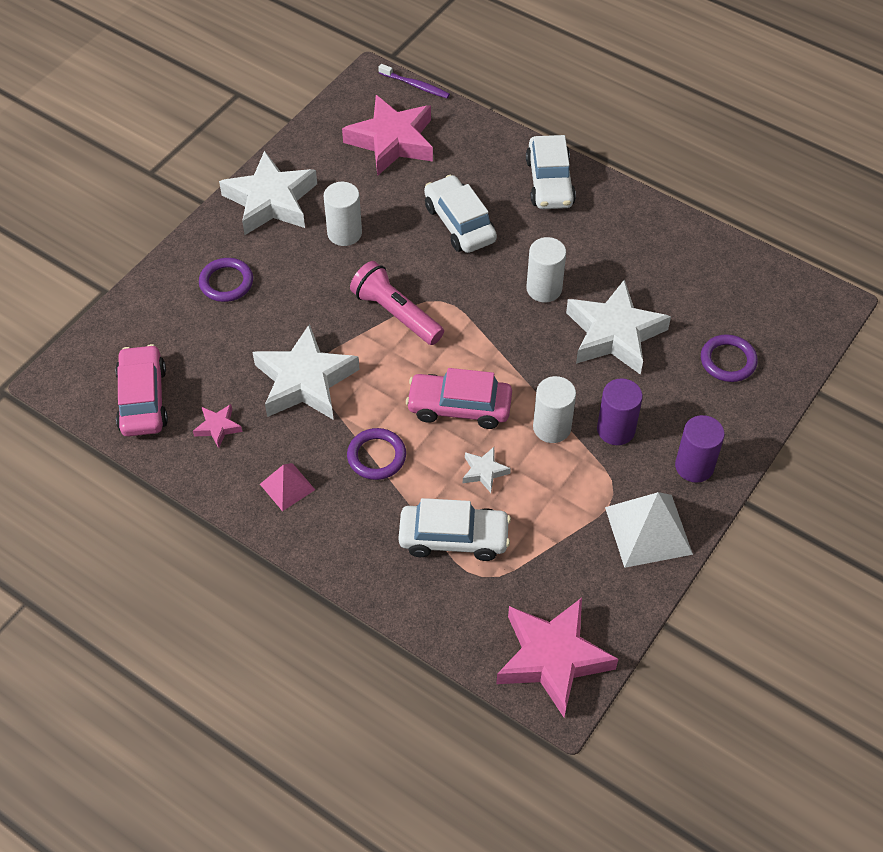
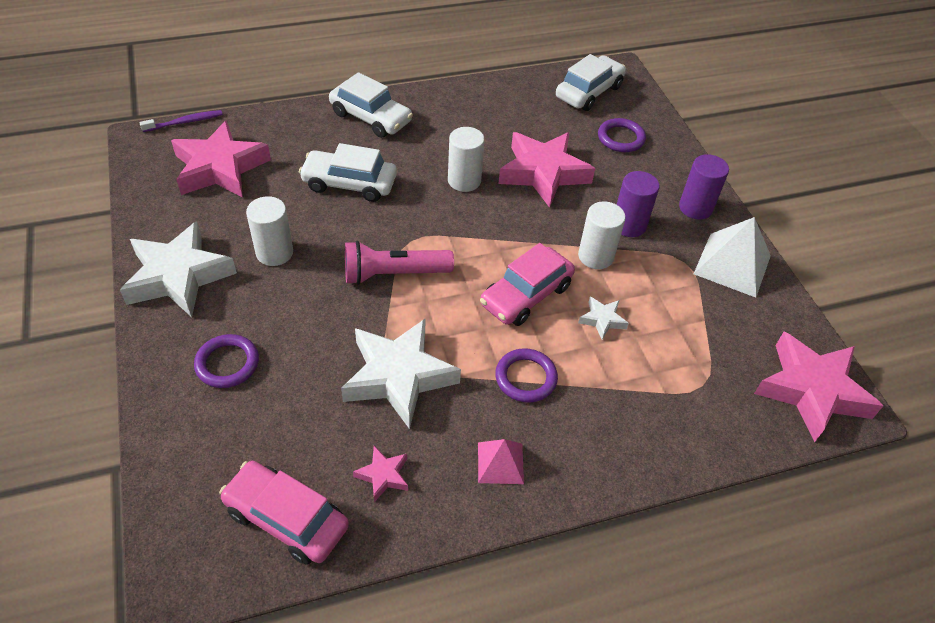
camera: 55 degrees left, 5 degrees down
white car [398,498,511,561] -> white car moved to [556,54,626,111]
white star [566,279,671,375] -> pink star [498,132,595,208]

